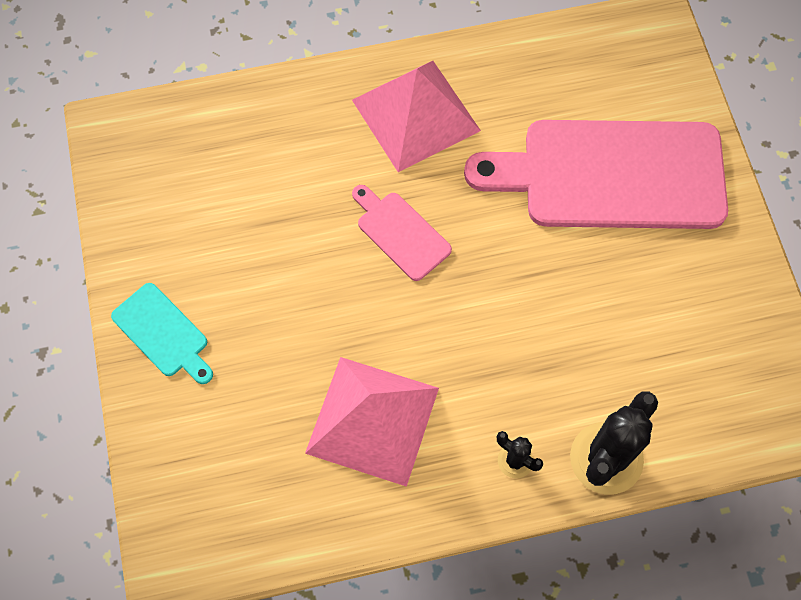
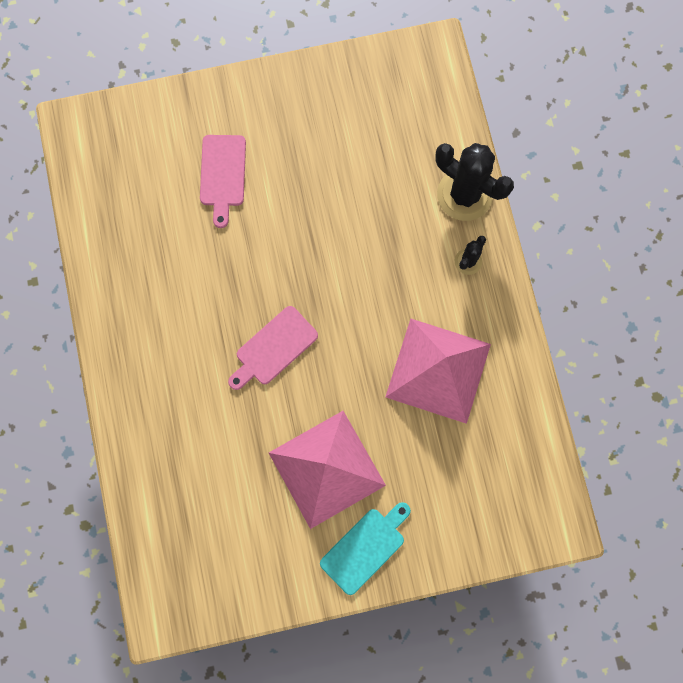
camera: 90 degrees left, 10 degrees up
pink pyramid [352,61,481,172] -> pink pyramid moved to [269,411,386,529]
pink cutting board [464,120,728,229] -> pink cutting board [200,135,246,228], size x0.45

